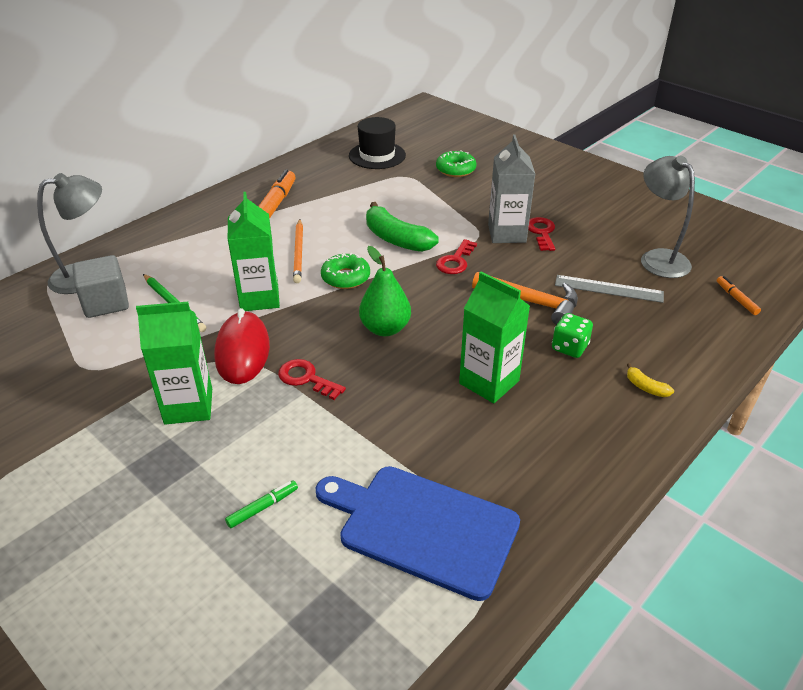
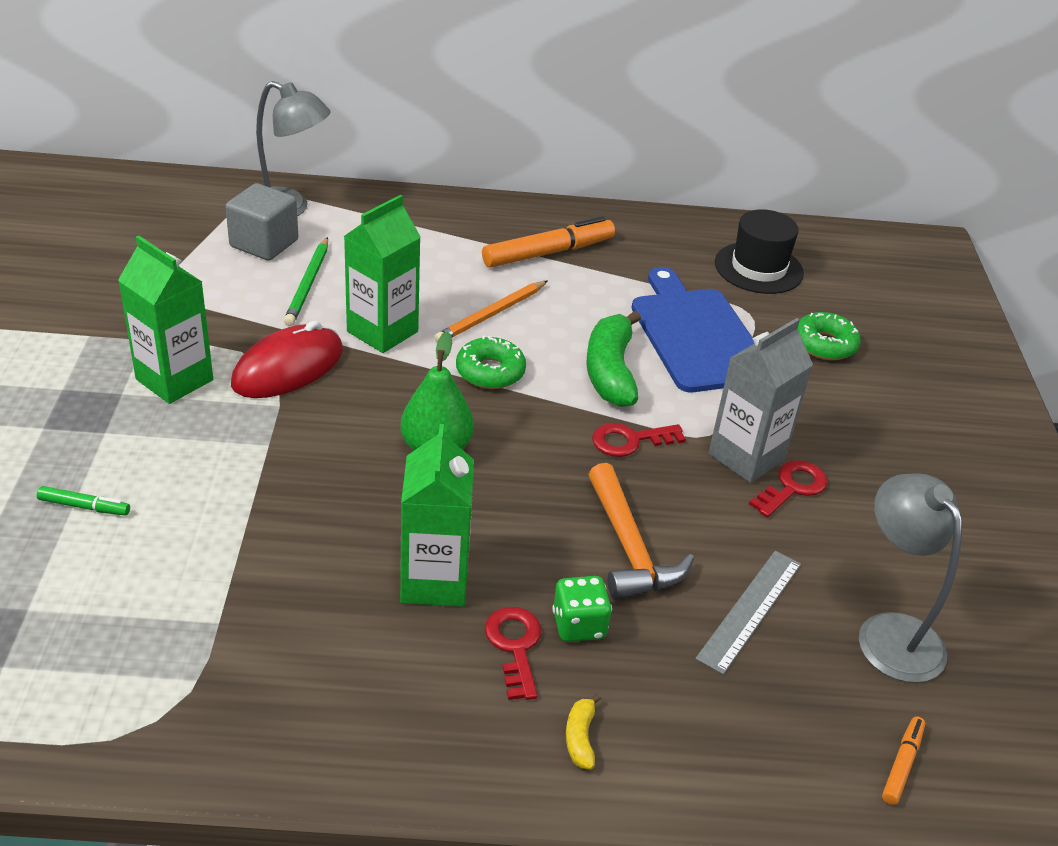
camera: 45 degrees right, 0 degrees up
red key [278,359,346,400] -> red key moved to [485,607,542,700]
blue cutting board [316,466,520,601] -> blue cutting board moved to [631,267,754,392]
grey ruler [555,275,664,303] -> grey ruler turned 60 degrees clockwise [695,551,801,675]
grey lamp [641,156,695,278] -> grey lamp turned 45 degrees counterclockwise [859,473,962,683]

